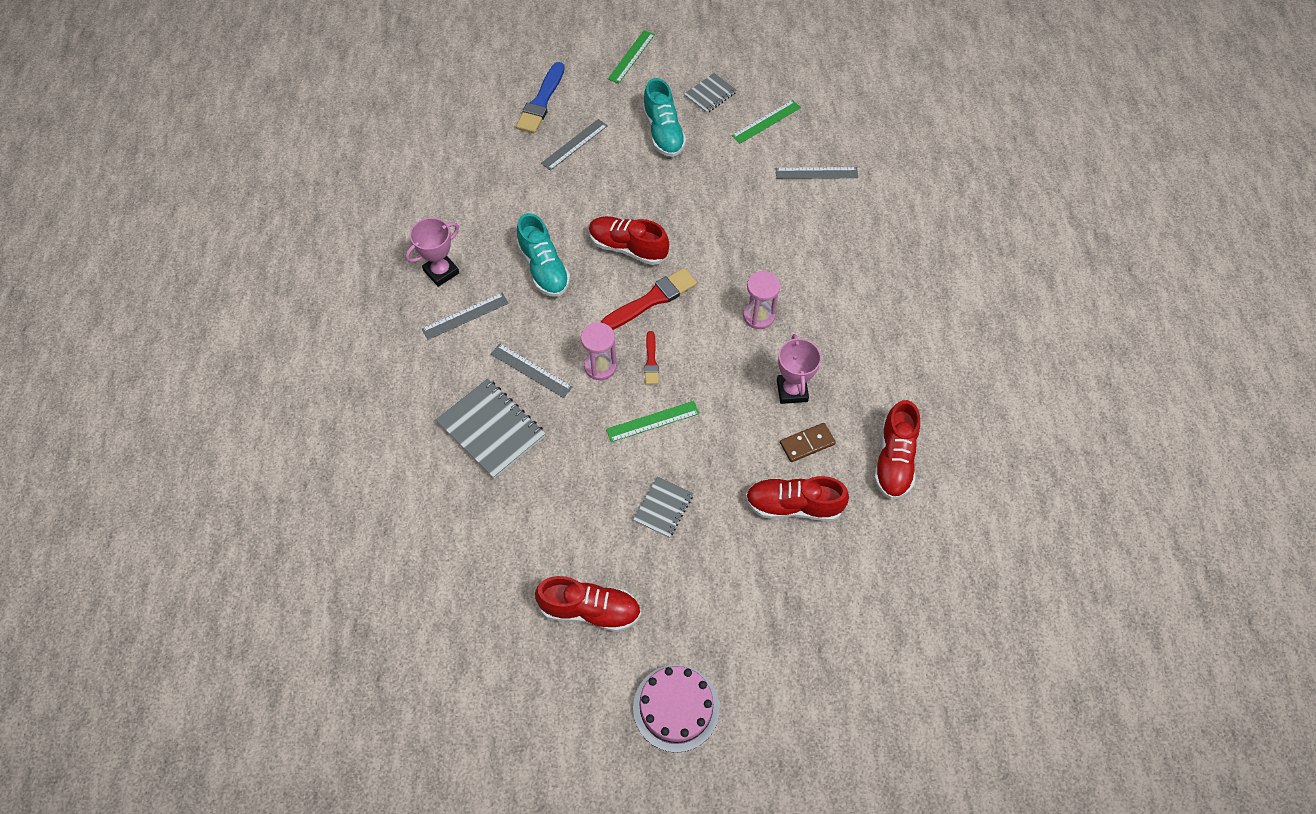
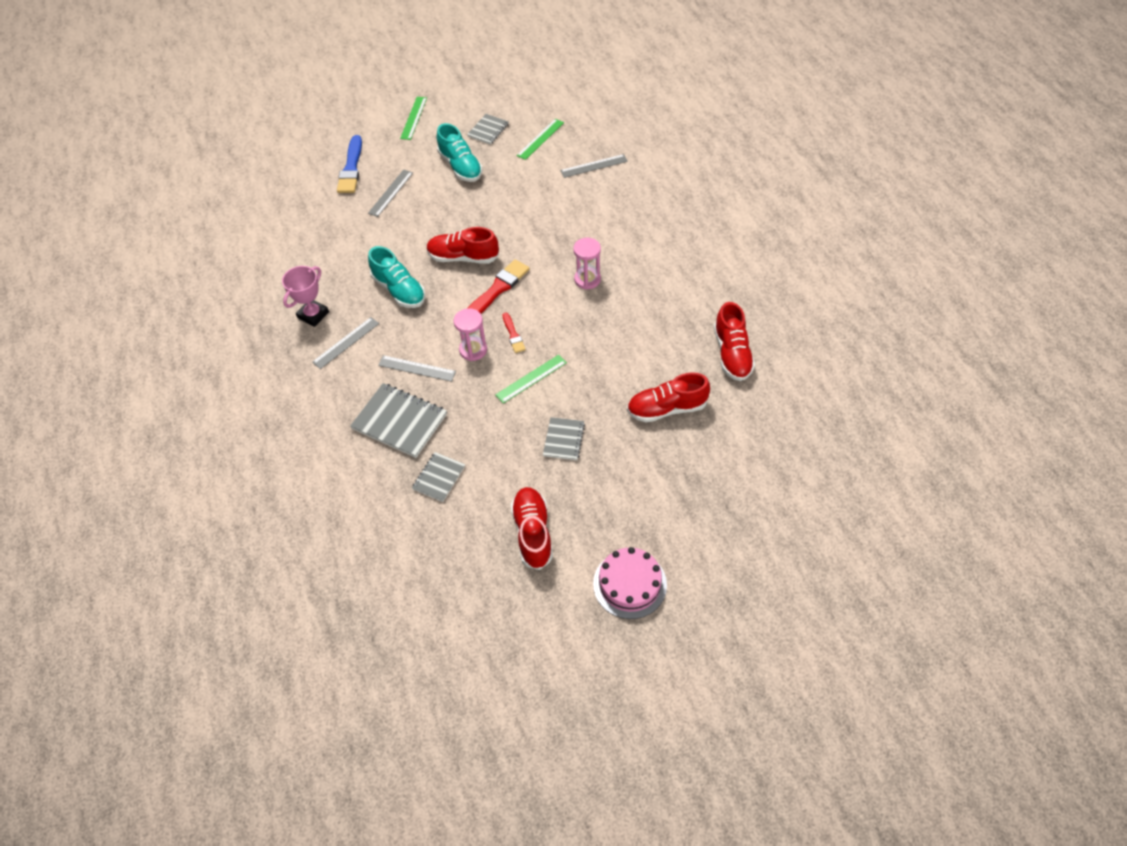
camera: 15 degrees left, 5 degrees down
red shoe [535,576,641,632] -> red shoe turned 90 degrees counterclockwise [511,487,553,570]
pink trophy [777,334,821,404] -> none
brown domino [780,423,836,462] -> none
none -> grey notebook [412,452,465,502]

